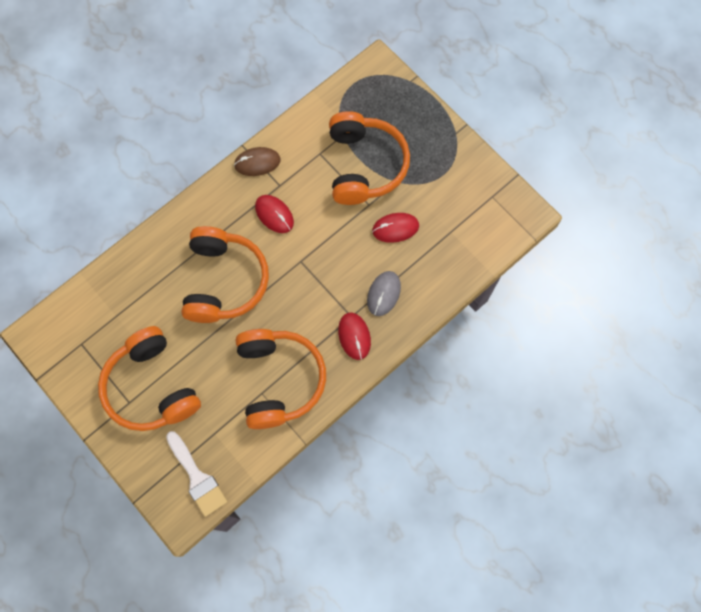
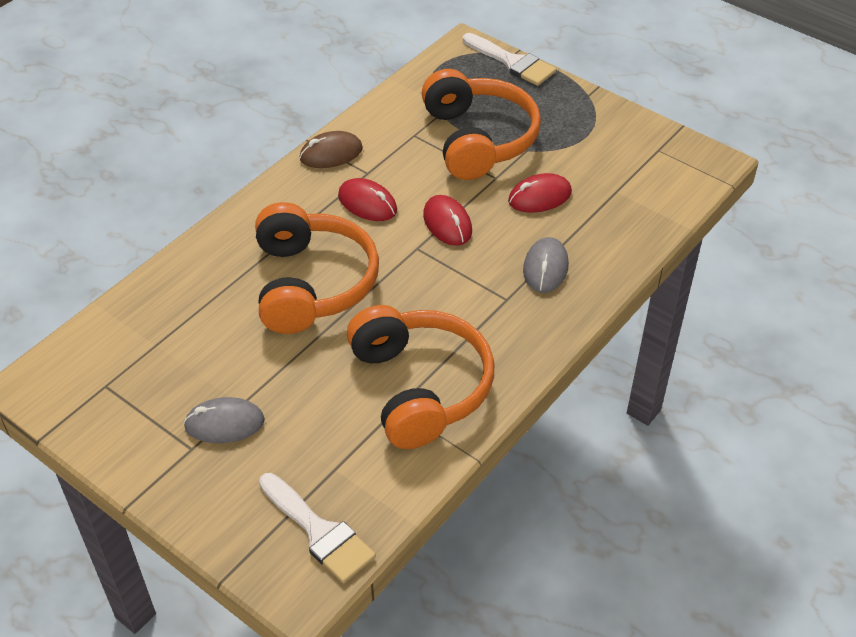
camera: 10 degrees left, 25 degrees down
orange headphones [98,326,201,431] -> grey mouse [183,397,265,443]
red mouse [338,312,371,360] -> red mouse moved to [423,195,472,246]
none -> white brush [463,33,556,86]

